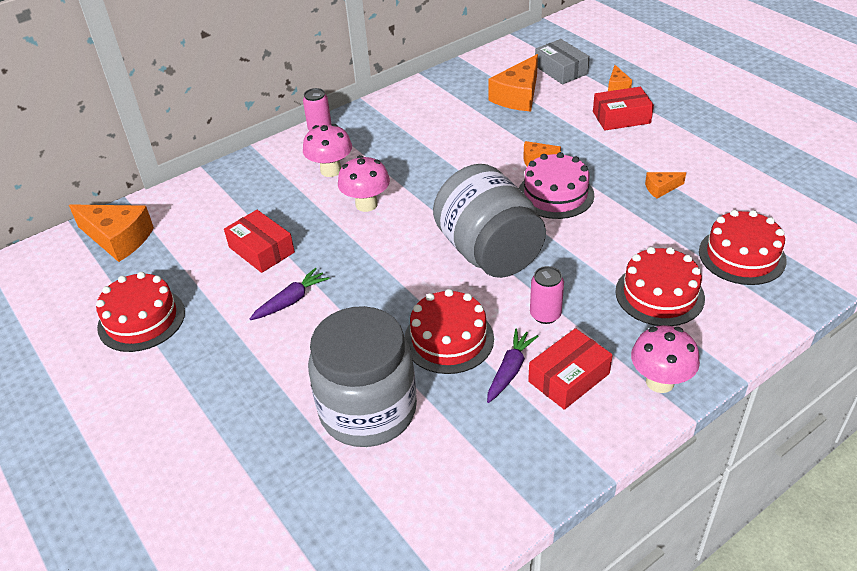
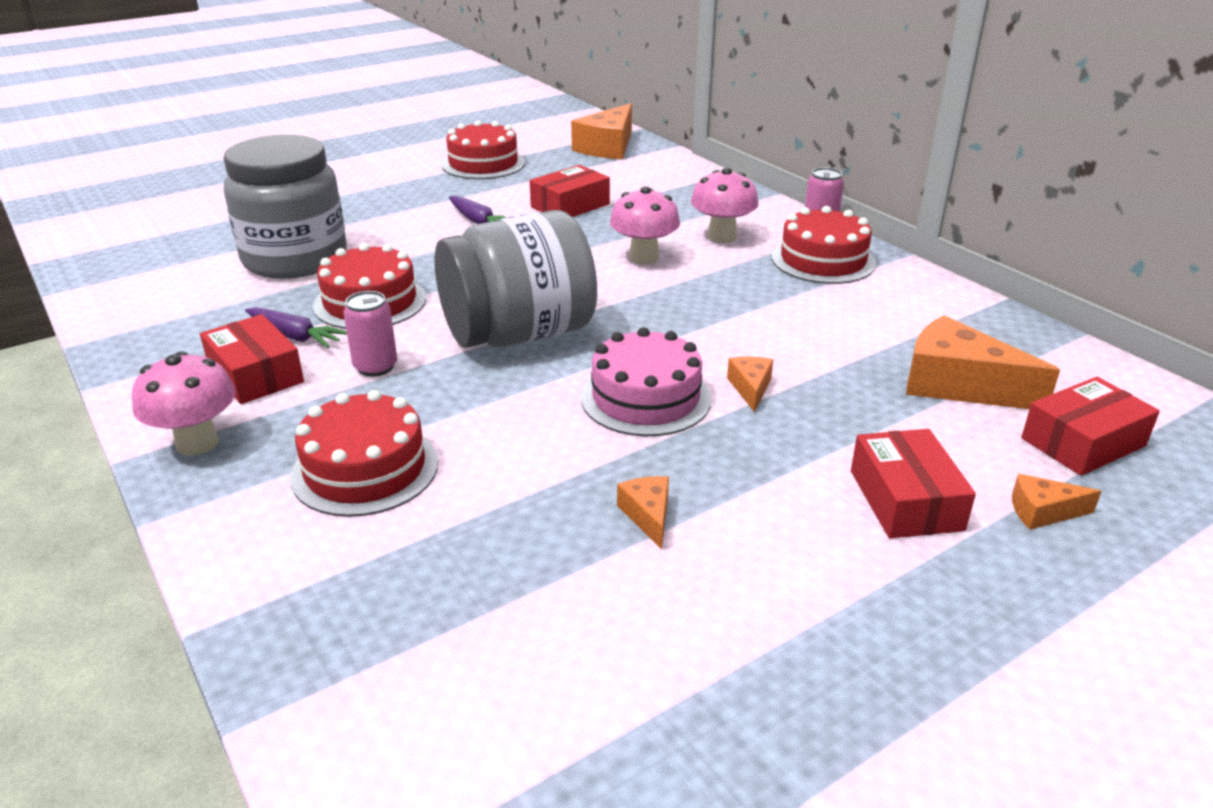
camera: 90 degrees right, 10 degrees down
grey box [535,39,590,84] -> red box [1021,377,1160,476]
red cake [699,210,787,285] -> red cake moved to [772,206,876,284]

